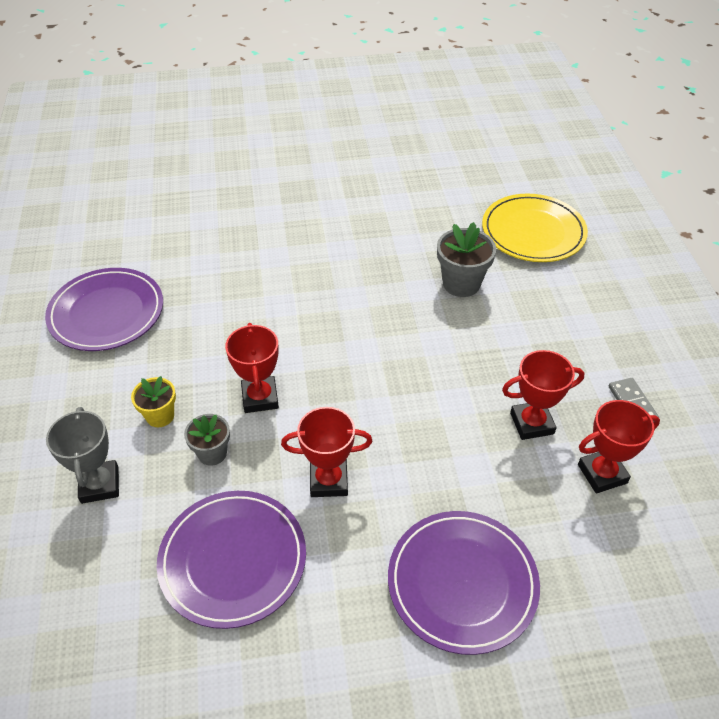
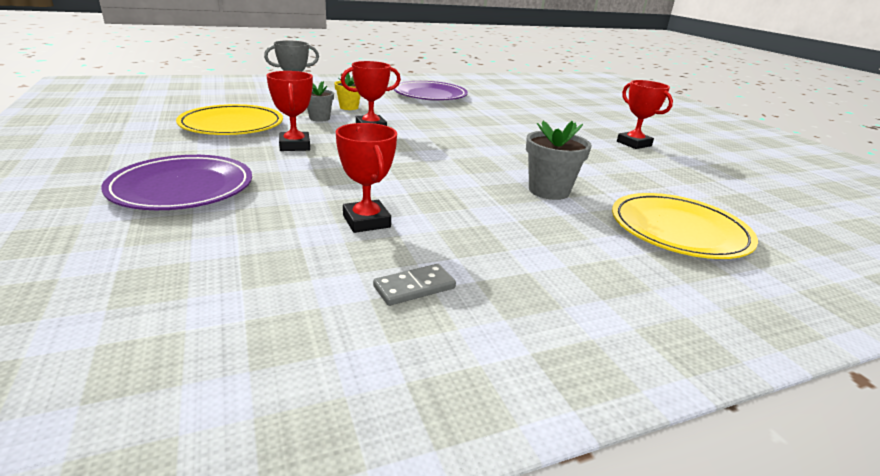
camera: 75 degrees right, 20 degrees down
purple plate [157,491,306,629] -> yellow plate [176,104,283,135]
red trophy [578,400,660,494] -> red trophy moved to [617,80,673,149]

